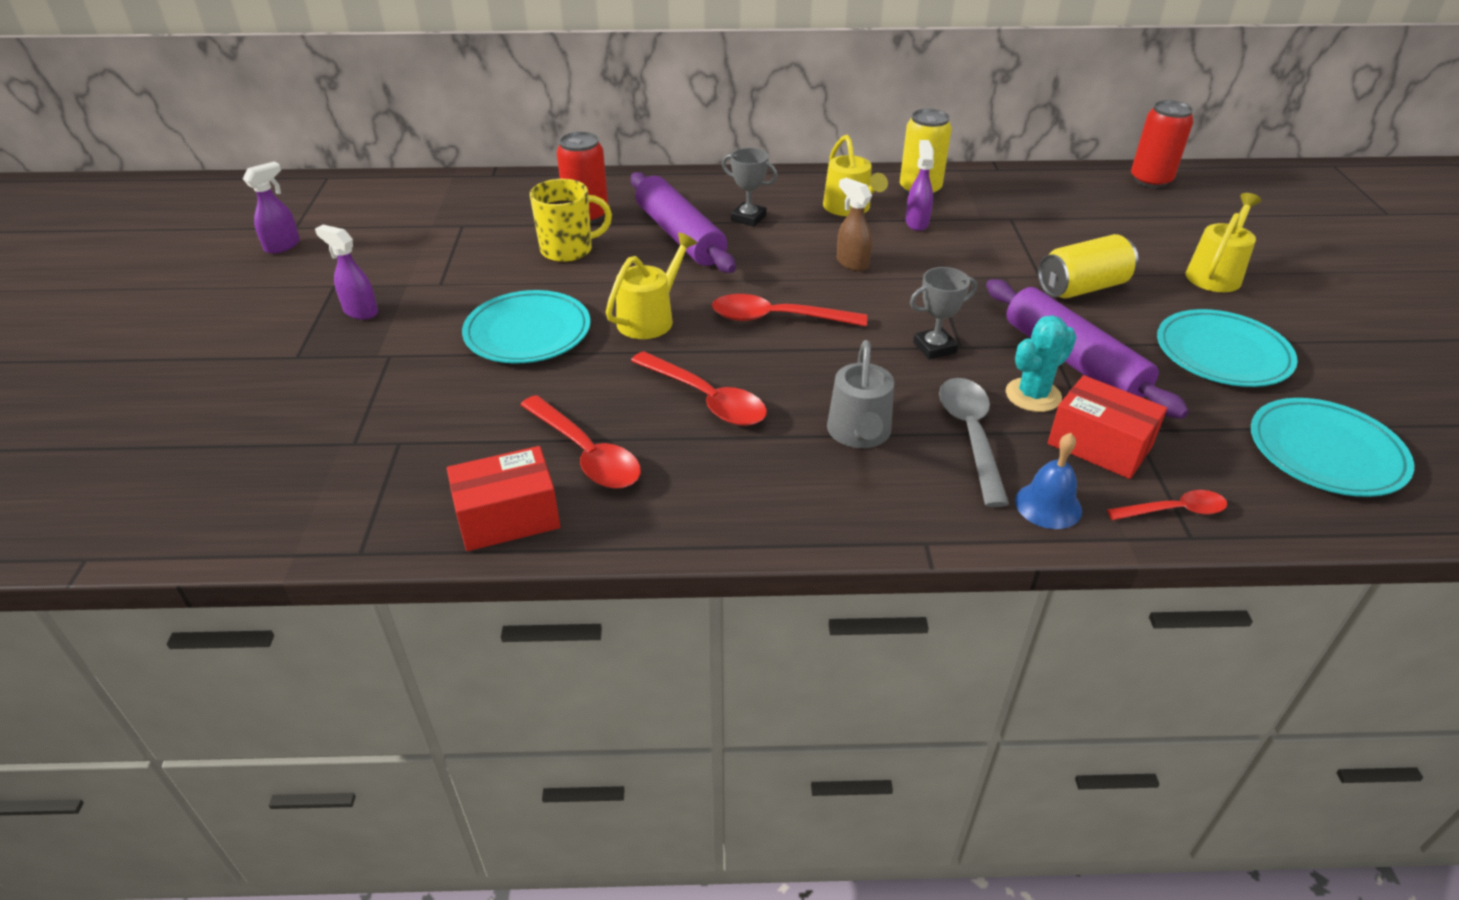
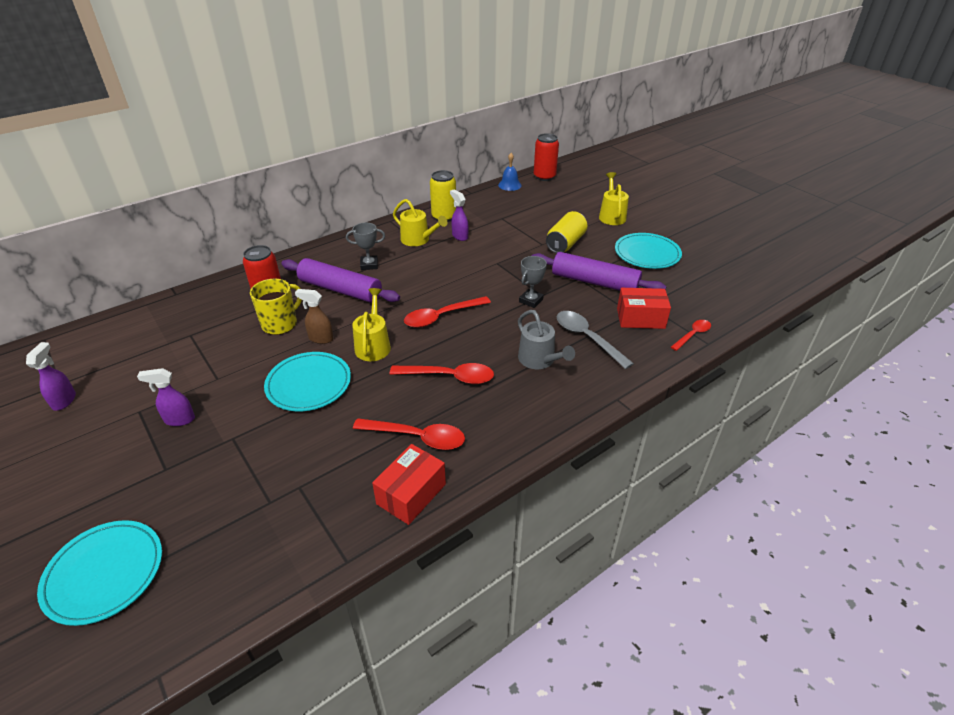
camera: 35 degrees left, 0 degrees up
brown spray bottle [837,178,872,271] -> brown spray bottle moved to [295,289,333,344]
turquoise cactus [1006,315,1076,412] -> none
blue bell [1015,433,1082,529] -> blue bell moved to [498,153,521,191]
turquoise plate [1251,398,1414,497] -> turquoise plate moved to [37,520,162,626]

